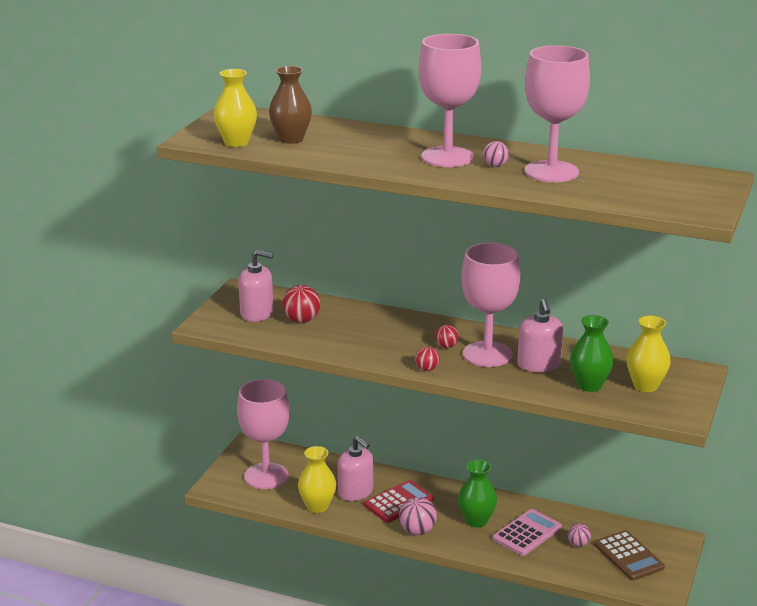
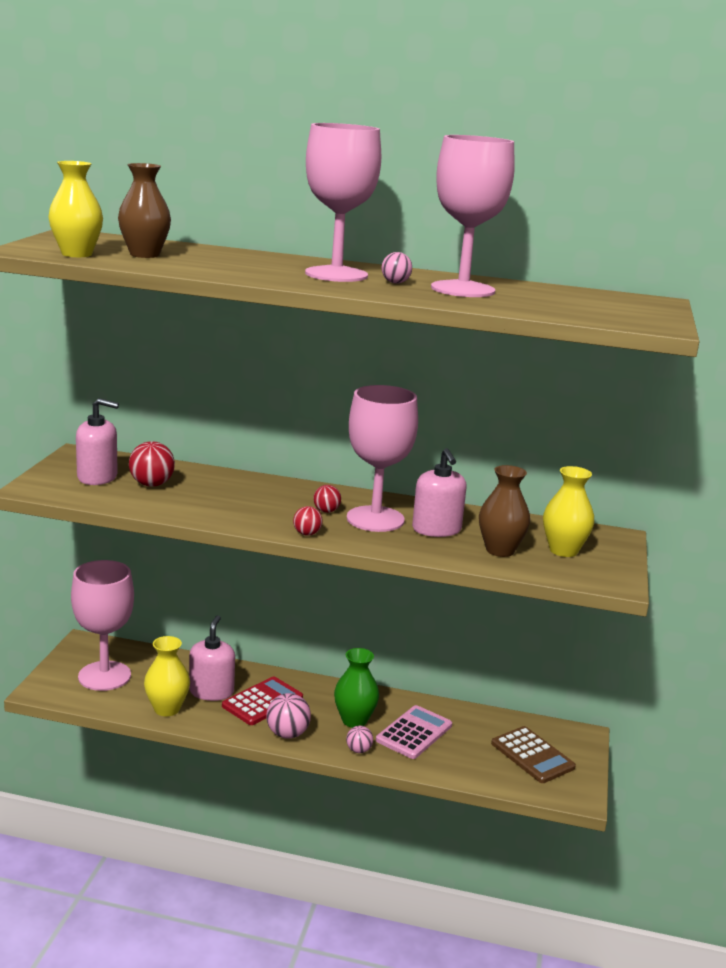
camera: 10 degrees left, 5 degrees down
pink soap dispenser [338,436,373,501] -> pink soap dispenser turned 120 degrees counterclockwise [189,615,235,701]
pink ball [568,524,591,547] -> pink ball moved to [346,726,373,753]
green vase [570,315,614,392] -> brown vase [479,465,530,557]

